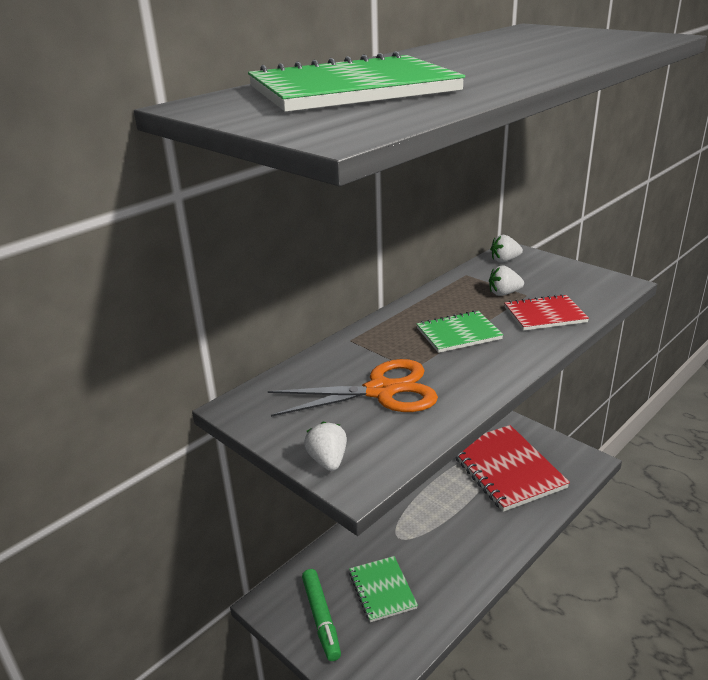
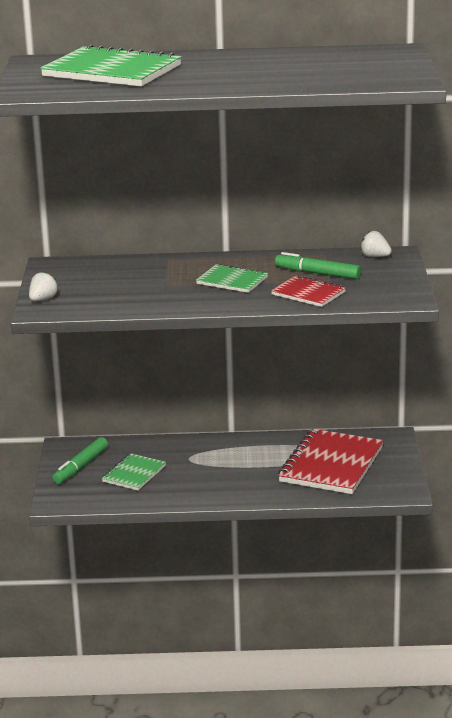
camera: 45 degrees right, 5 degrees down
orange scissors [268,359,438,417] -> none
white strawberry [489,266,524,296] -> green marker [275,252,361,279]

